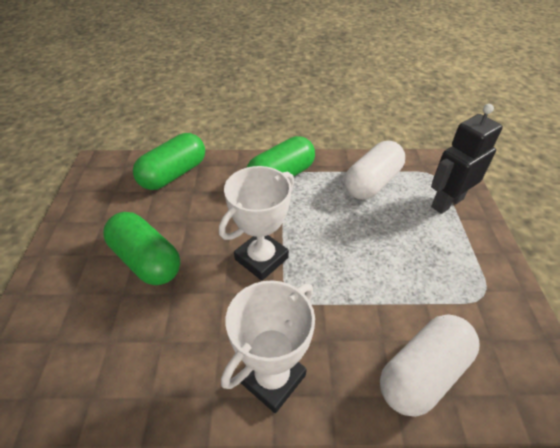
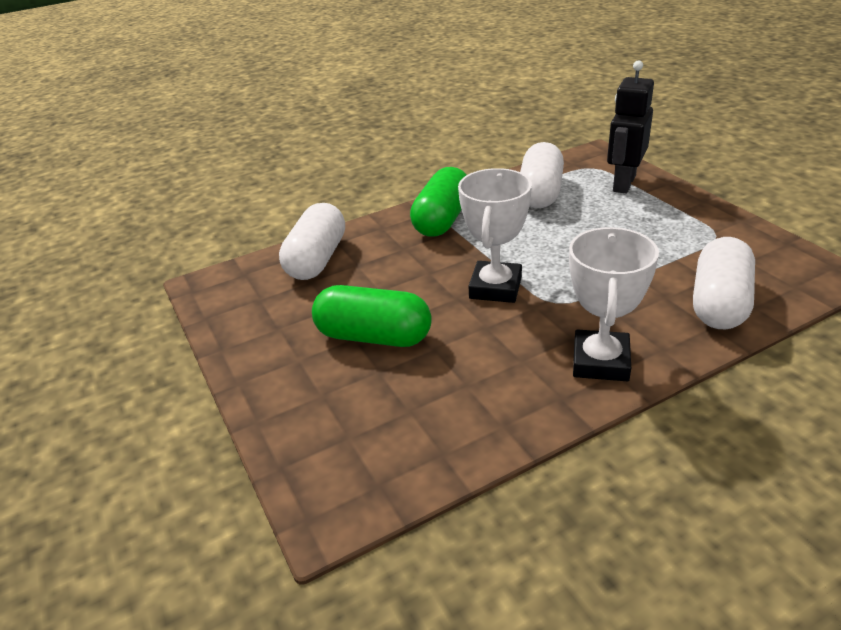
camera: 25 degrees left, 10 degrees down
green capsule [133,133,205,190] -> white capsule [279,203,345,280]

